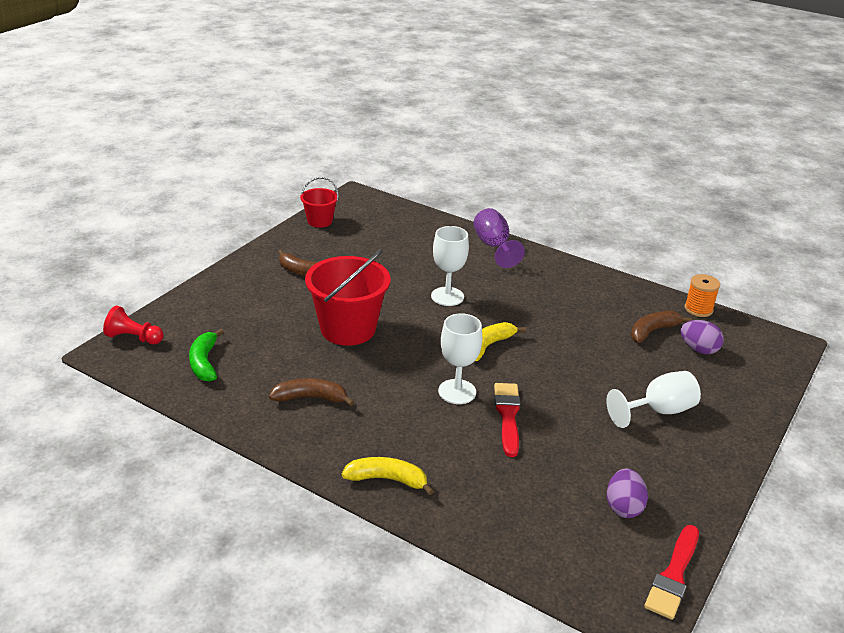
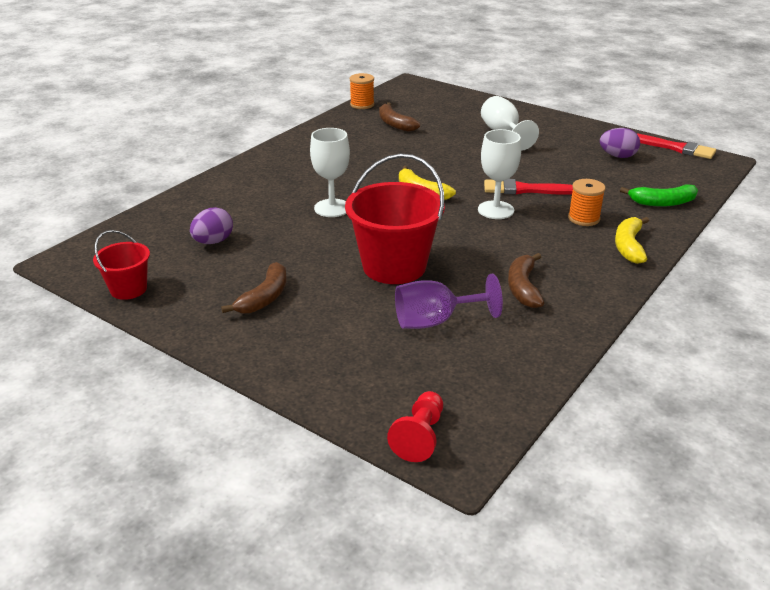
camera: 85 degrees left, 0 degrees up
green banana [189,329,224,382] -> green banana moved to [620,185,698,207]
purple goblet [474,208,525,268] -> purple goblet moved to [395,273,503,329]
purple egg [680,320,724,354] -> purple egg moved to [190,207,233,244]
none -> orange spool [568,179,606,226]

